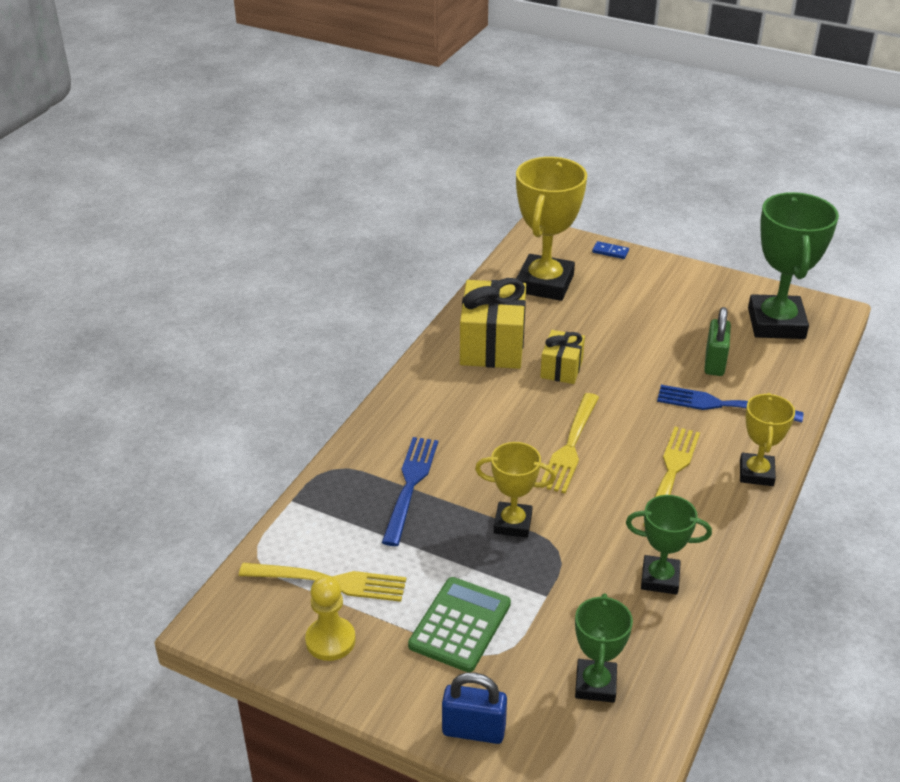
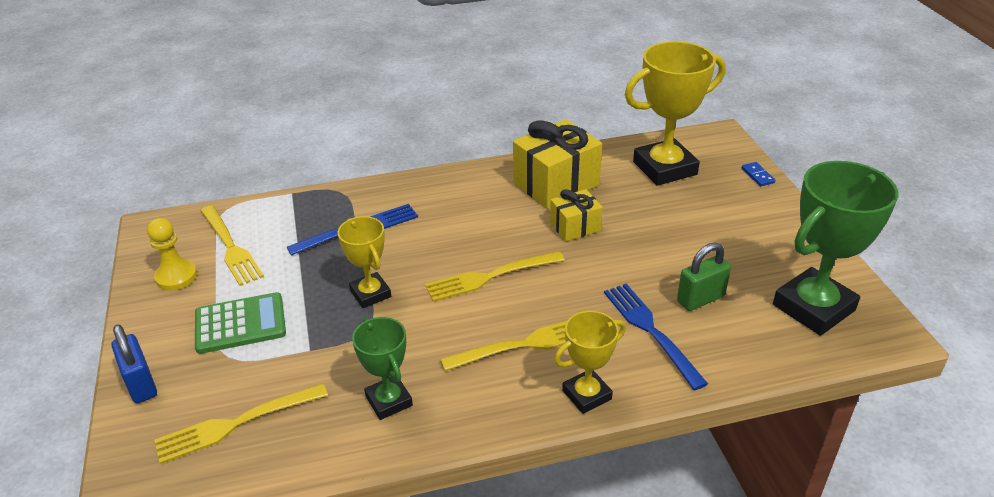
camera: 50 degrees right, 0 degrees up
green trophy [575,593,633,703] -> yellow fork [155,383,328,464]

